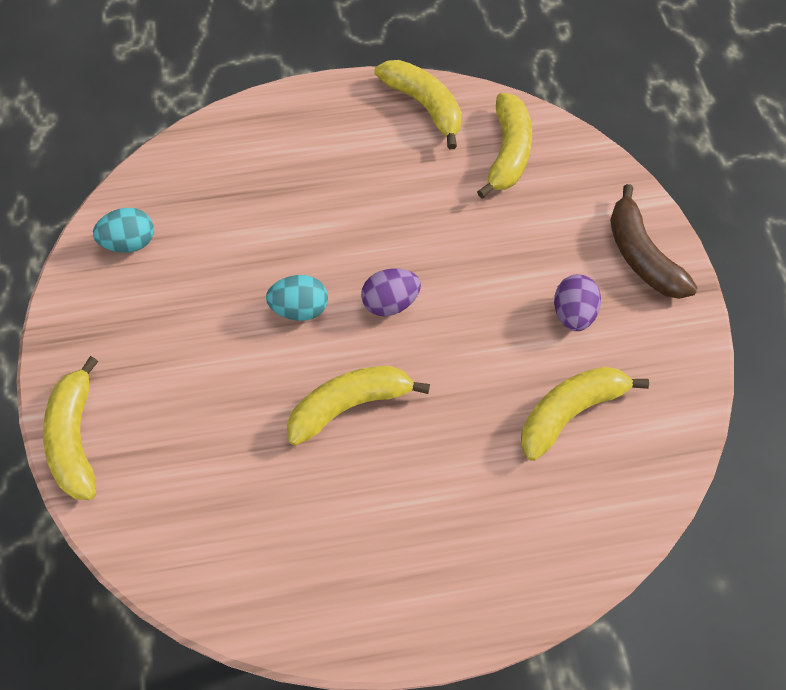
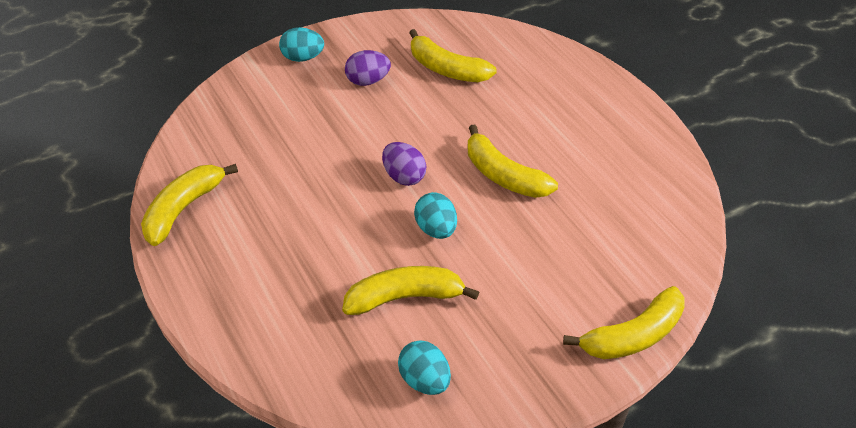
camera: 110 degrees left, 15 degrees down
yellow banana [477,93,532,198] -> yellow banana moved to [342,266,479,315]
brown banana [610,184,698,299] -> turquoise egg [279,27,324,62]

